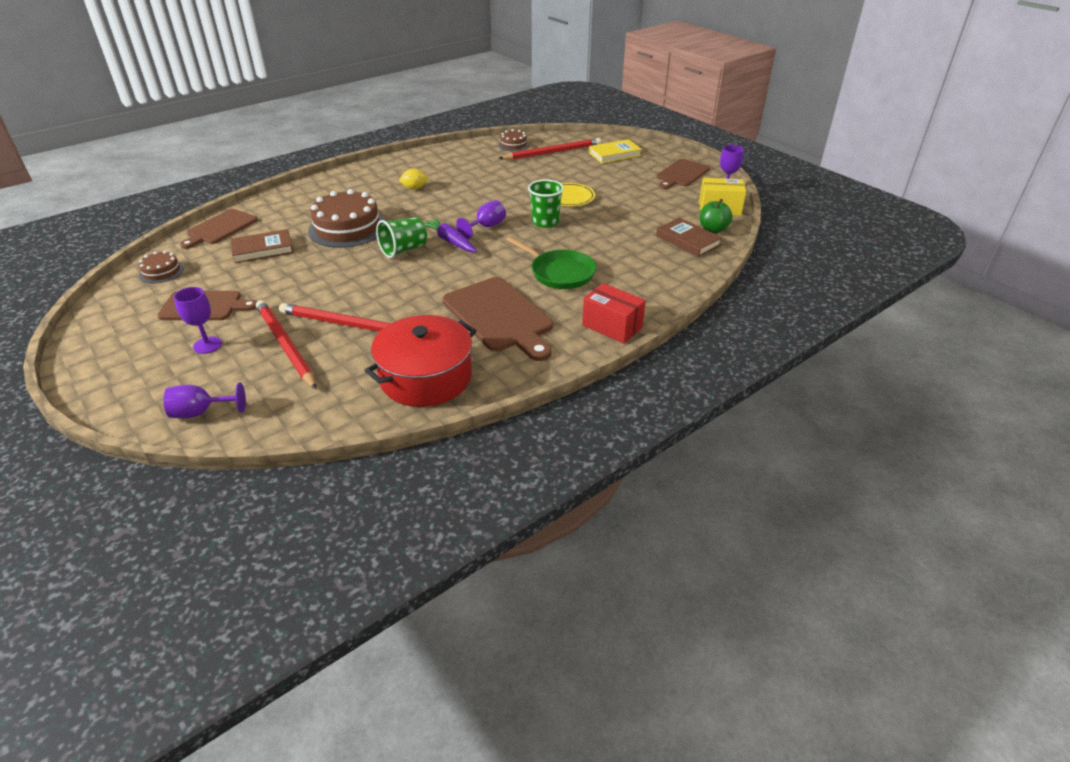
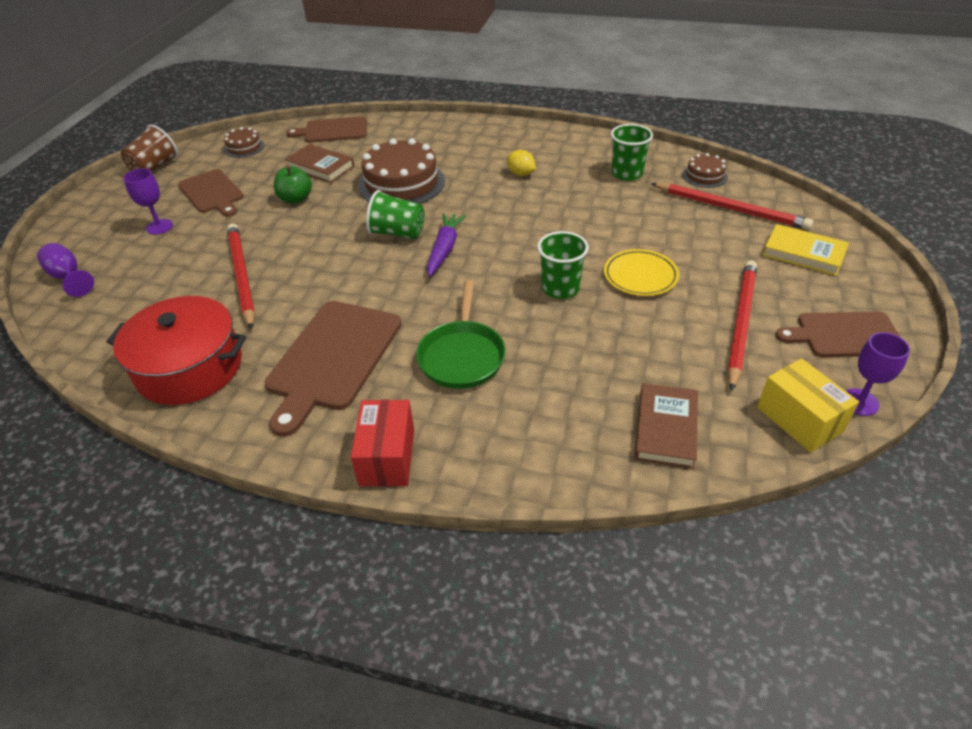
camera: 55 degrees right, 5 degrees up
red pencil [256,300,316,389] -> red pencil moved to [728,260,757,391]
purple goblet [456,200,506,239] -> none
green apple [700,199,733,233] -> green apple moved to [274,165,312,204]
none -> brown cup [121,125,178,172]
none -> green cup [611,124,653,181]

